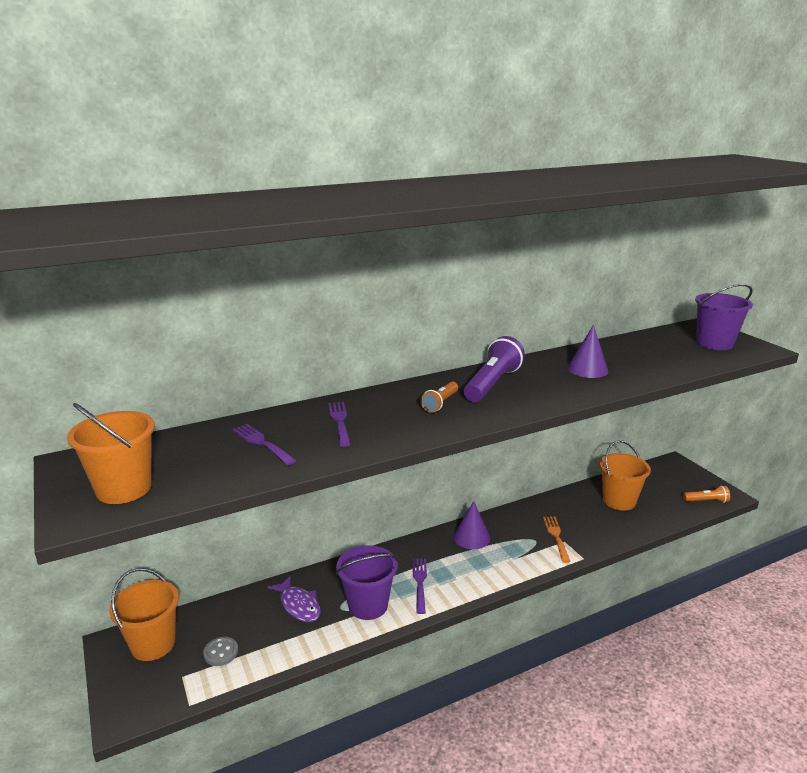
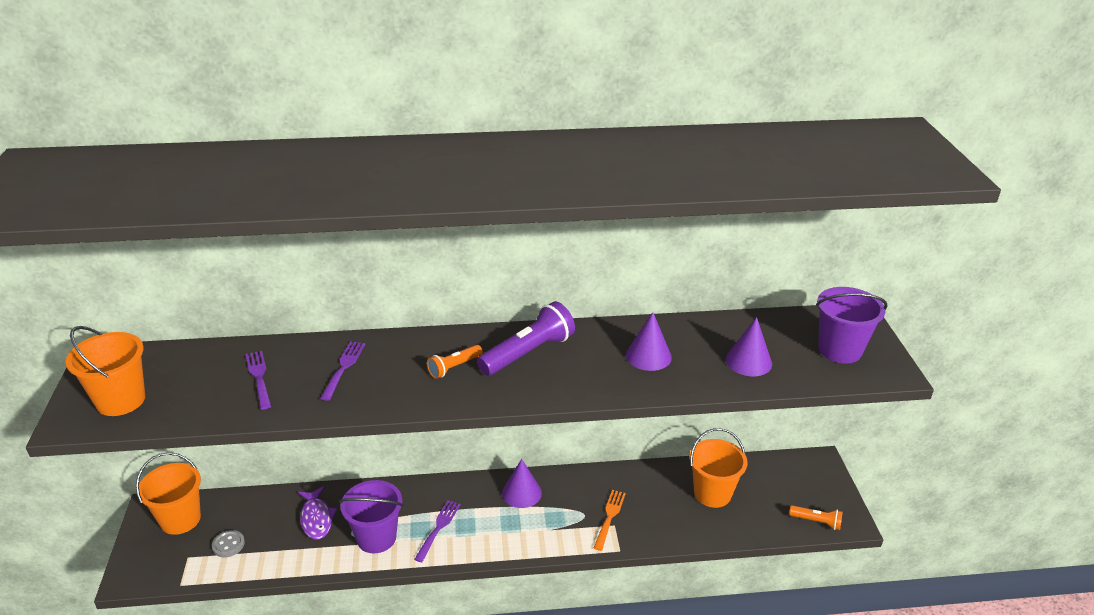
camera: 20 degrees right, 10 degrees up
none -> purple cone [725,317,772,376]

